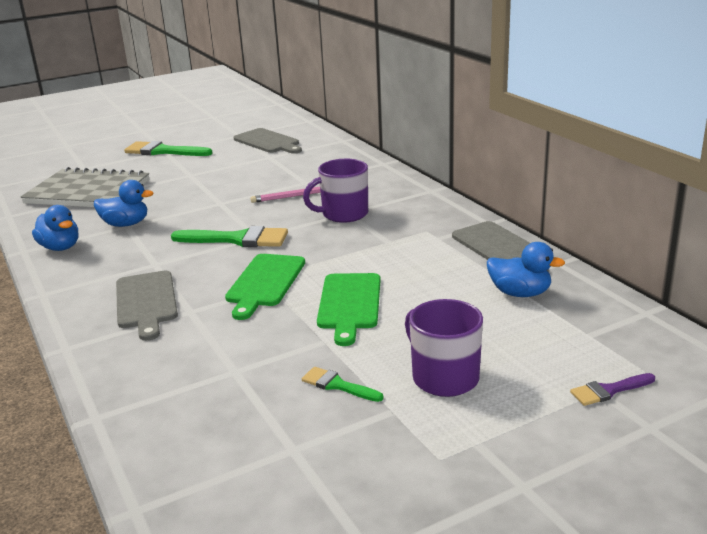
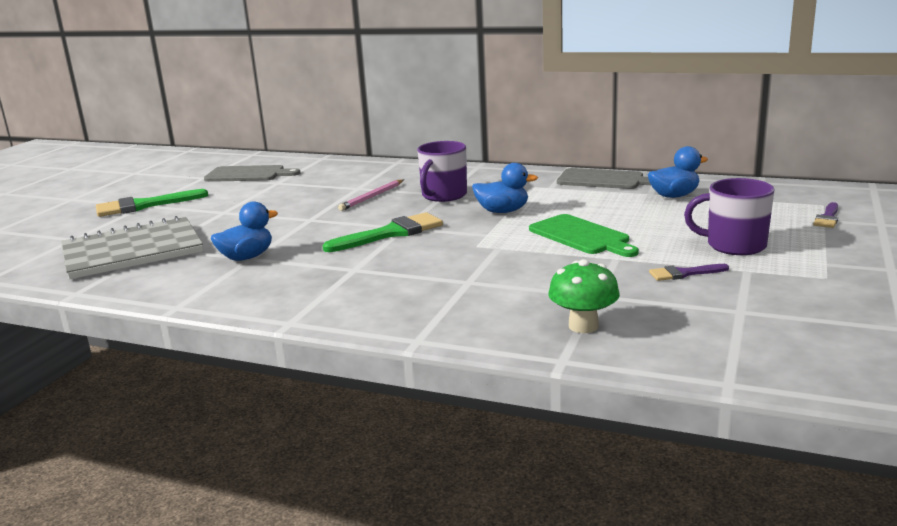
camera: 40 degrees left, 5 degrees down
blue duck [32,205,78,251] -> blue duck moved to [472,163,538,213]
grey cutting board [116,270,178,341] -> none
green cutting board [225,254,305,320] -> none
green brush [302,367,384,402] -> purple brush [649,264,729,281]
none -> green mushroom [548,259,620,333]

